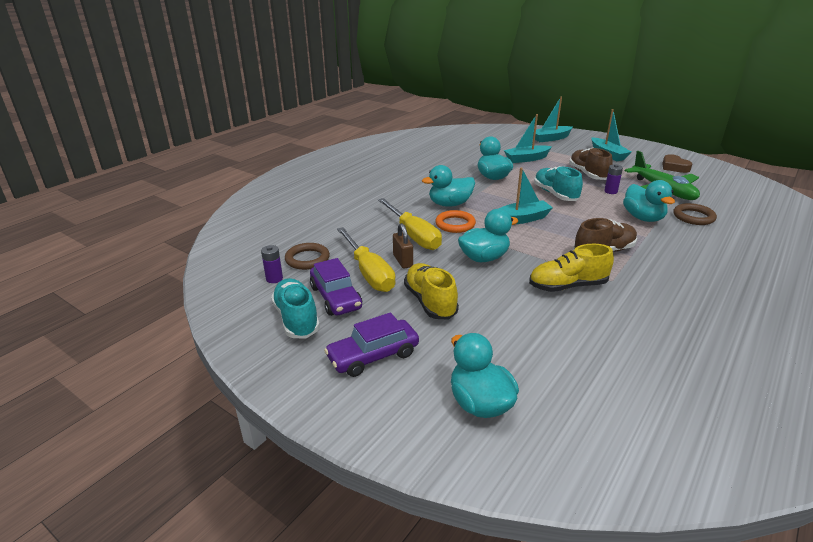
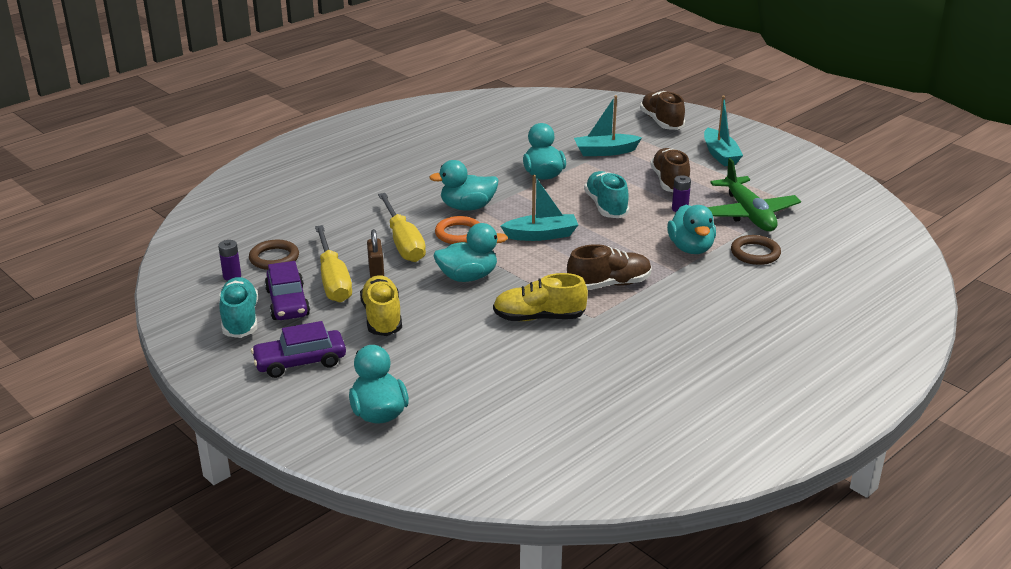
camera: 10 degrees right, 0 degrees up
turquoise boat [533,97,573,142] -> brown shoe [640,91,685,130]
brown heart [662,154,692,173] -> none

